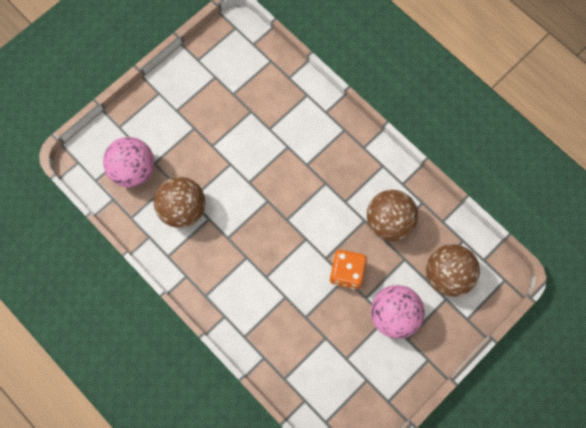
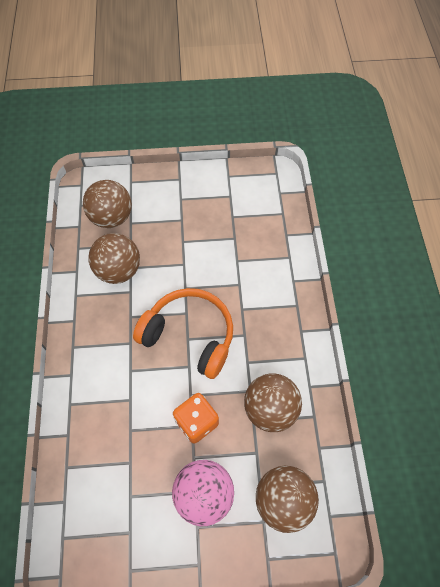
camera: 40 degrees right, 10 degrees down
pink ball [103,137,154,187] -> brown ball [83,180,132,228]
none -> orange headphones [133,288,233,379]

